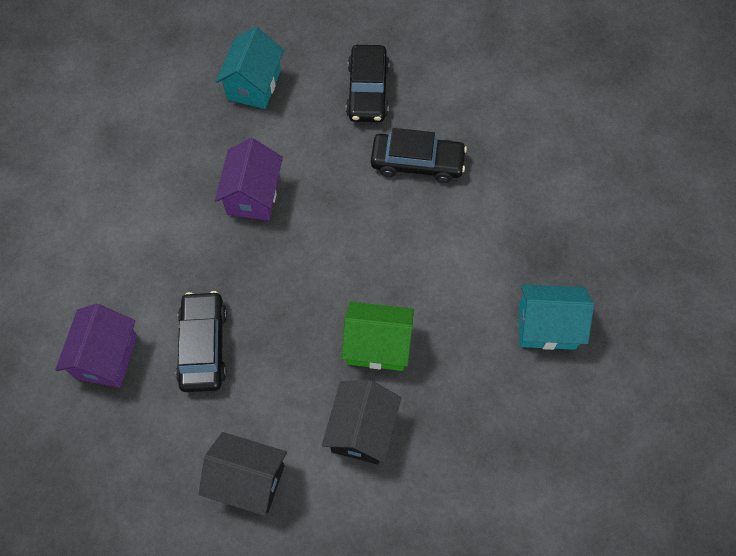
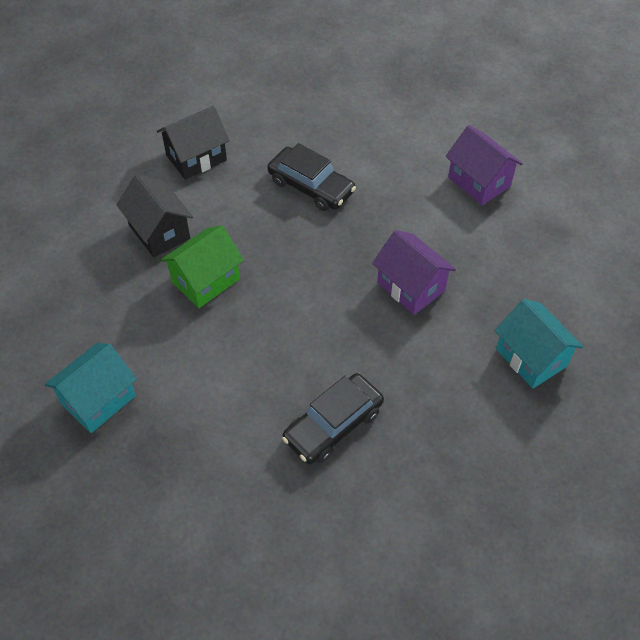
camera: 130 degrees right, 10 degrees down
purple house [55,304,137,388] -> purple house moved to [446,125,523,205]
black car [346,45,389,122] -> none

